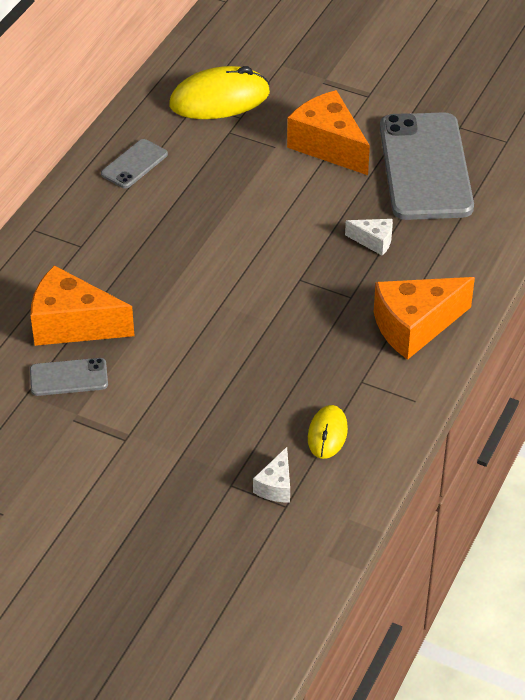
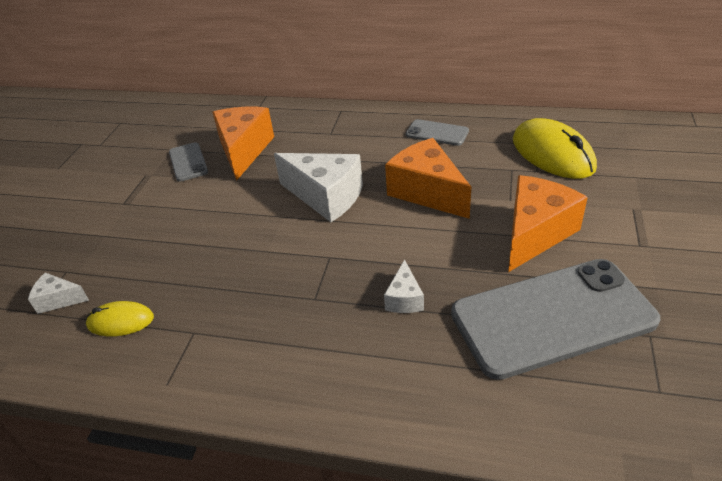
camera: 80 degrees right, 5 degrees down
orange cheese [374,277,475,360] -> orange cheese moved to [385,138,471,219]
none -> white cheese [274,153,363,222]

